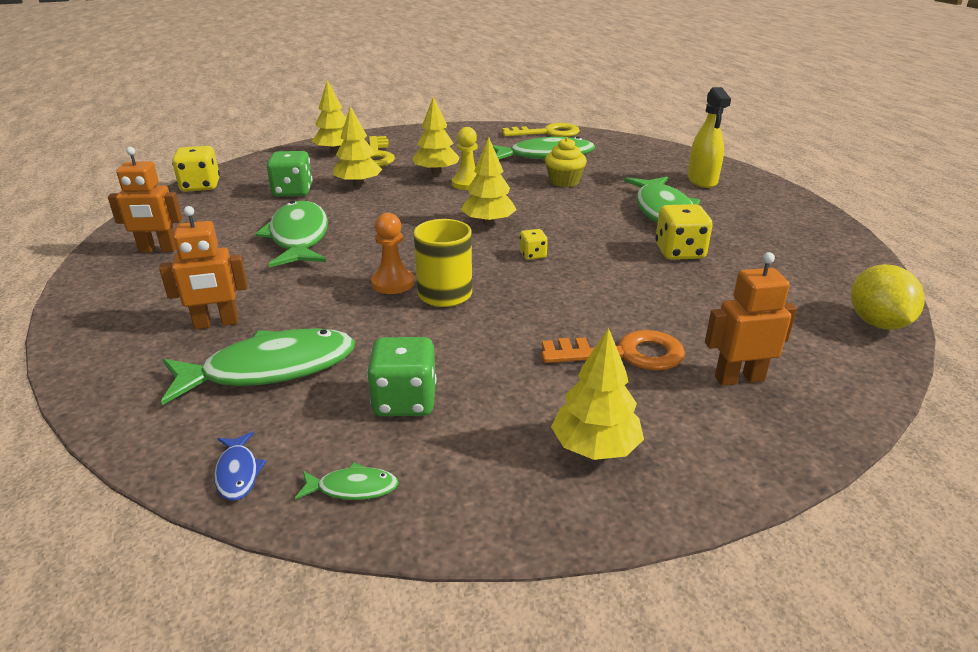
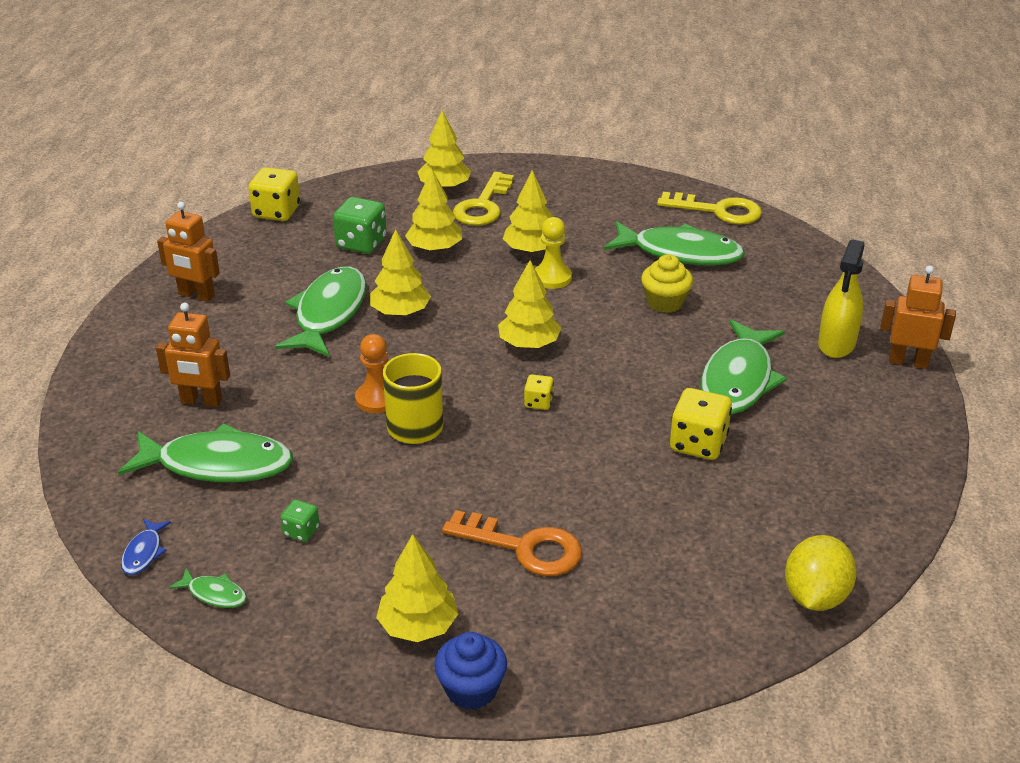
camera: 25 degrees right, 5 degrees up
green dice [367,337,437,416] -> green dice [280,500,320,542], size x0.54
orange robot [705,252,797,386] -> orange robot moved to [880,265,956,369]
none -> yellow tree [370,229,431,316]
none -> blue cupcake [434,632,507,710]

